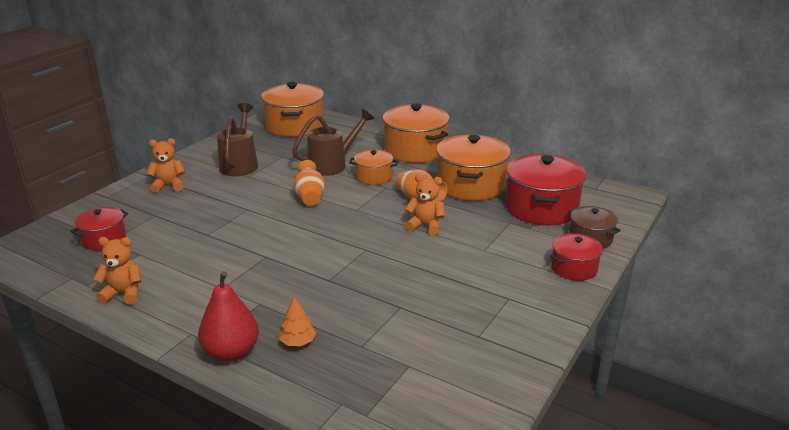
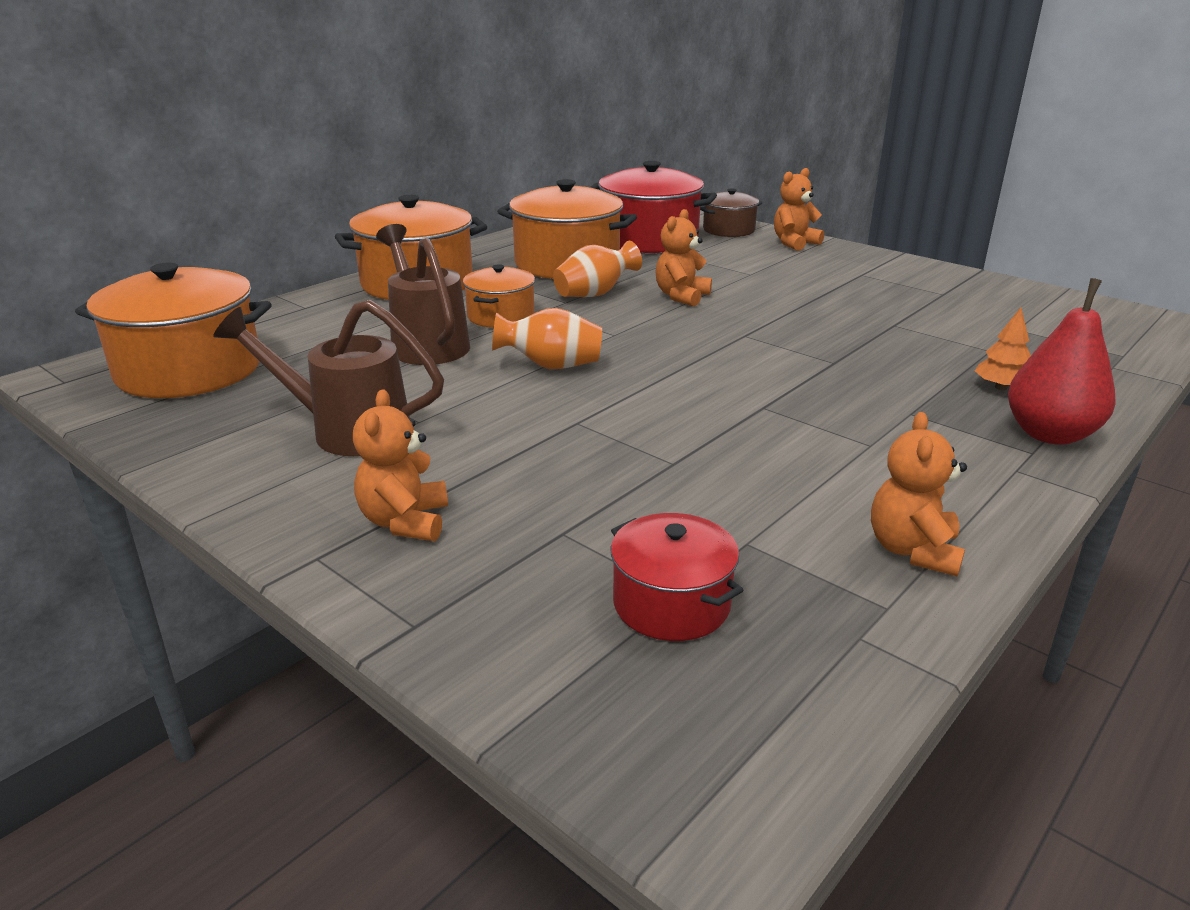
camera: 80 degrees left, 0 degrees up
red pot [550,233,603,281] -> orange teddy bear [774,168,824,251]

